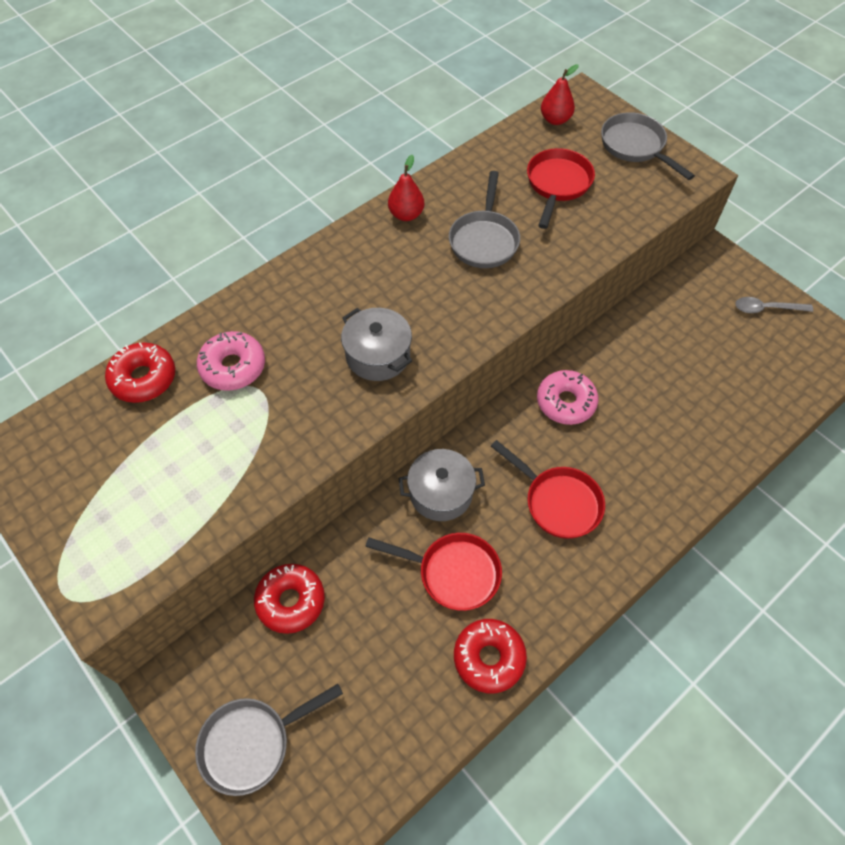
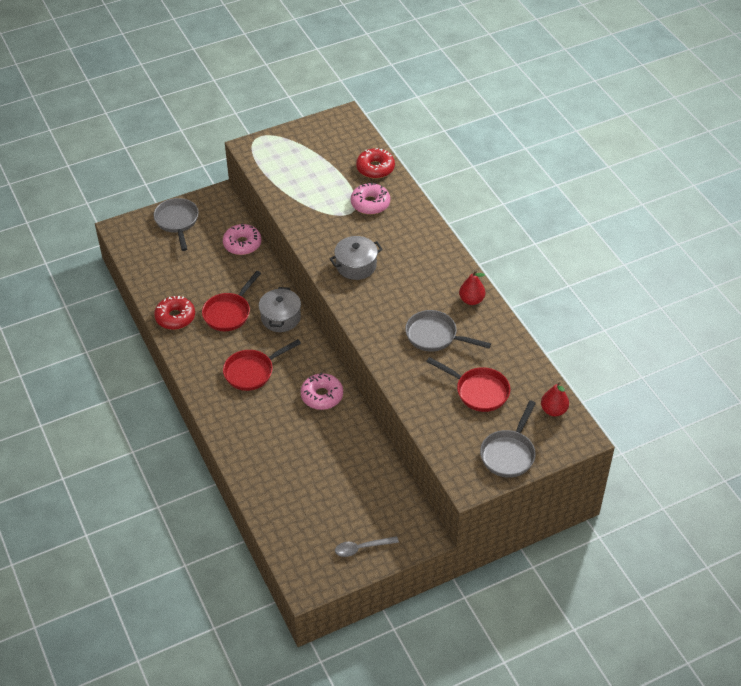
camera: 105 degrees right, 10 degrees down
red donut [254,564,325,634] -> pink donut [223,223,261,255]
grey pan [601,112,695,180] -> grey pan turned 135 degrees clockwise [480,400,536,478]
grey spoon [735,297,813,313] -> grey spoon turned 120 degrees counterclockwise [335,536,399,557]

